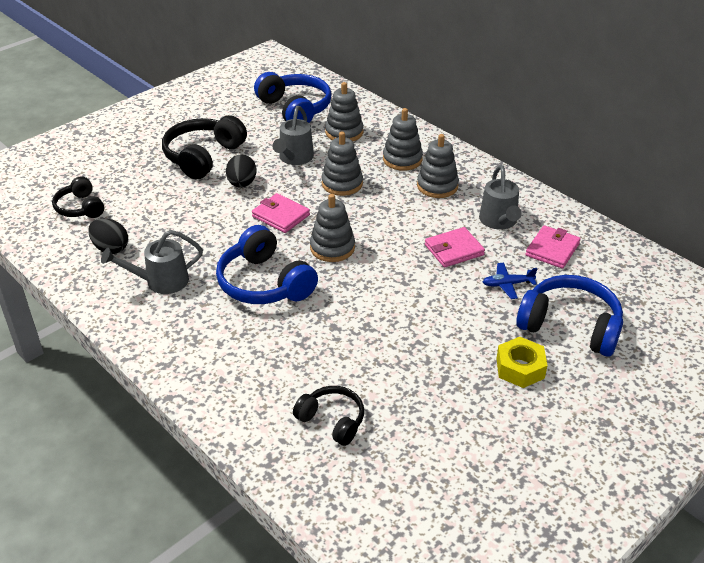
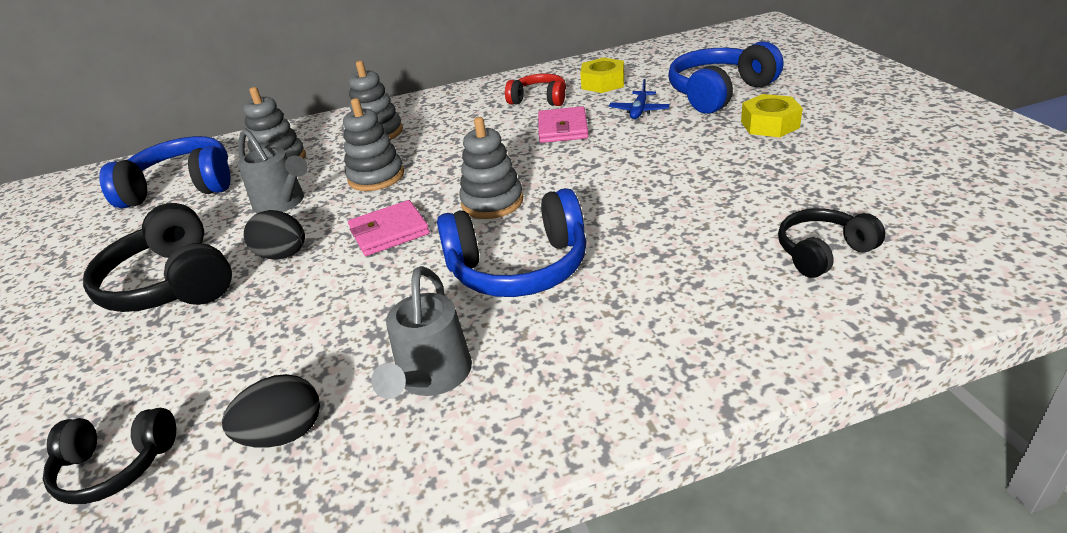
camera: 60 degrees left, 5 degrees down
grey stacking toy [417,134,459,198] -> none
grey watering can [479,165,522,230] -> red headphones [505,73,566,106]
pink wallet [525,225,581,269] -> yellow nut [580,58,624,93]

